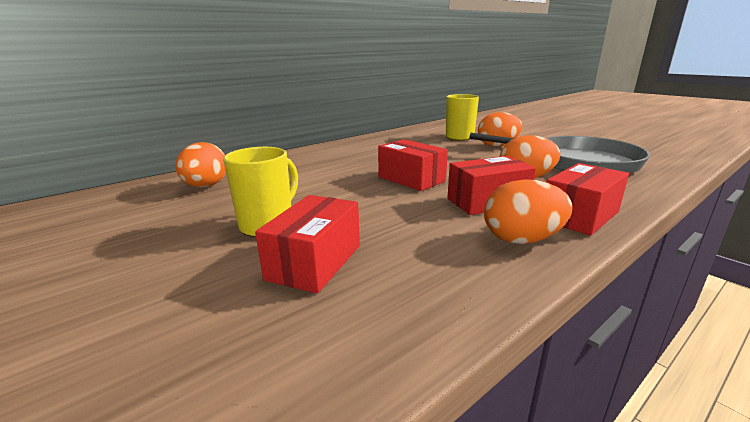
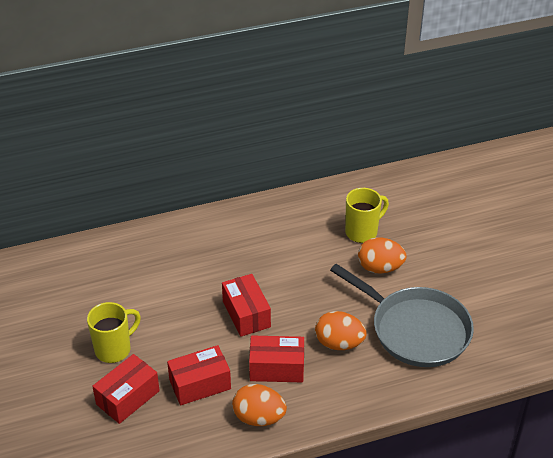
camera: 20 degrees right, 20 degrees up
orange egg [175,142,226,187] -> none
red box [546,163,629,236] -> red box moved to [167,345,231,406]

